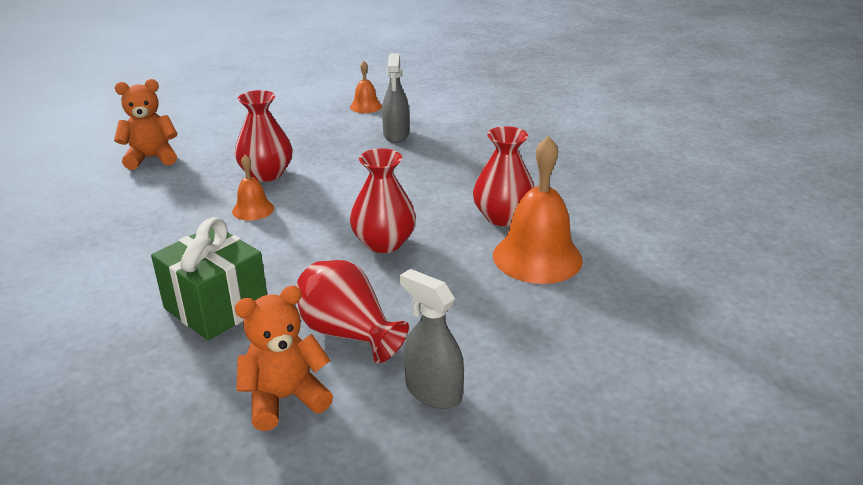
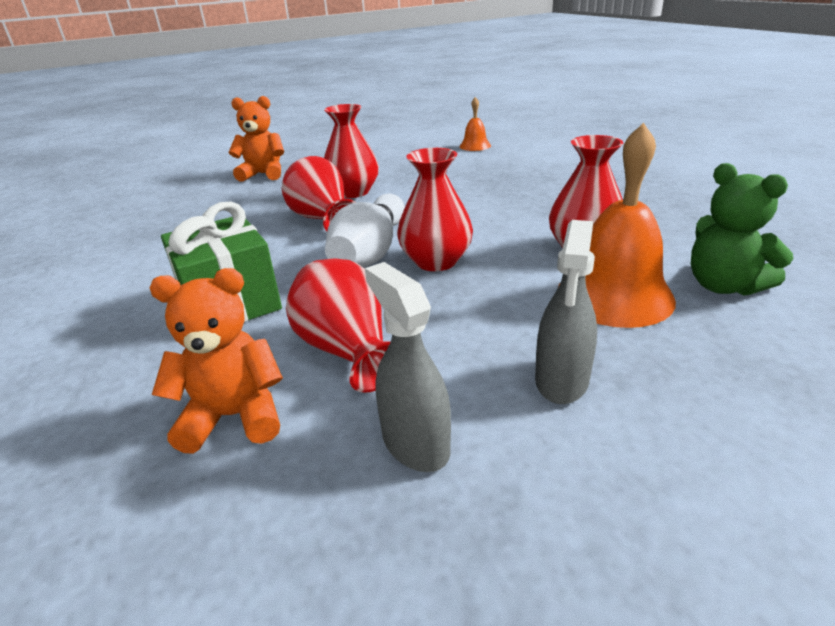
camera: 20 degrees right, 0 degrees up
orange bell [232,155,274,220] -> red vase [282,156,356,231]
grey spray bottle [382,53,409,143] -> grey spray bottle moved to [535,220,597,404]
none -> white bowling pin [325,194,405,267]
none -> green teddy bear [691,163,794,296]

